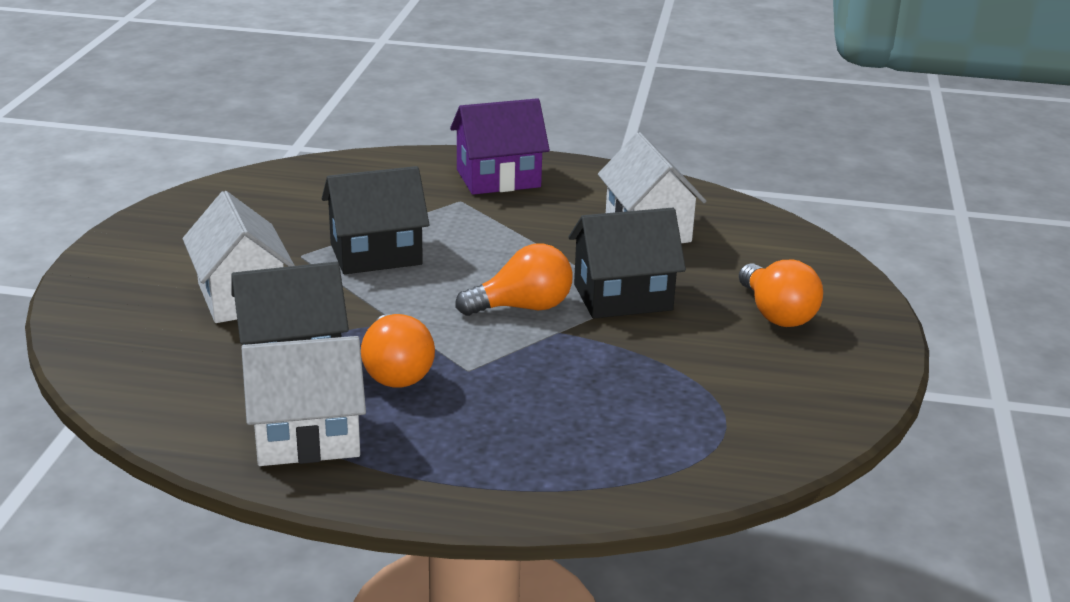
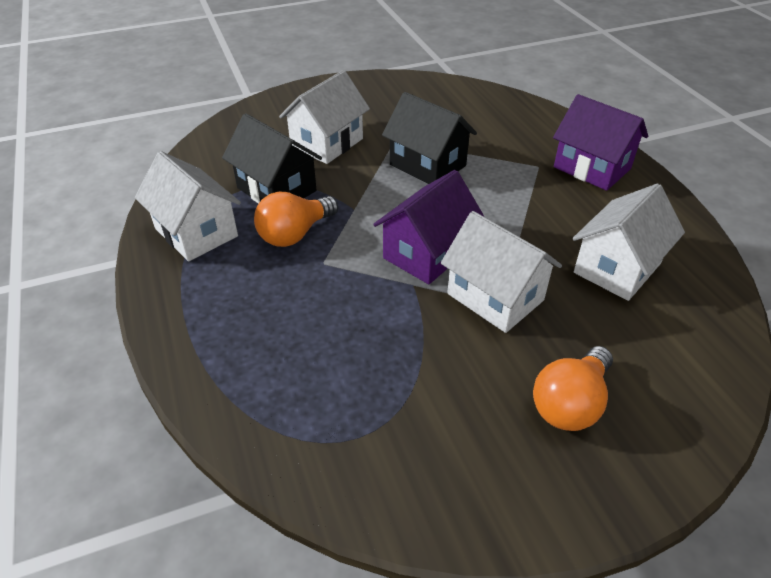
camera: 60 degrees right, 15 degrees up
orange light bulb [455,244,573,316] -> purple house [373,170,485,284]
black house [568,208,686,318] -> white house [441,211,562,333]

